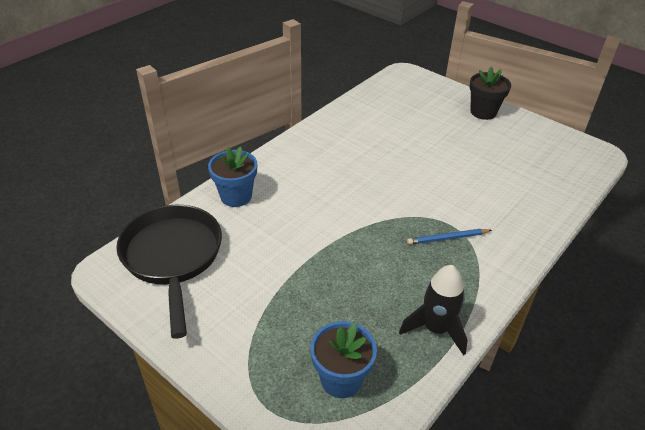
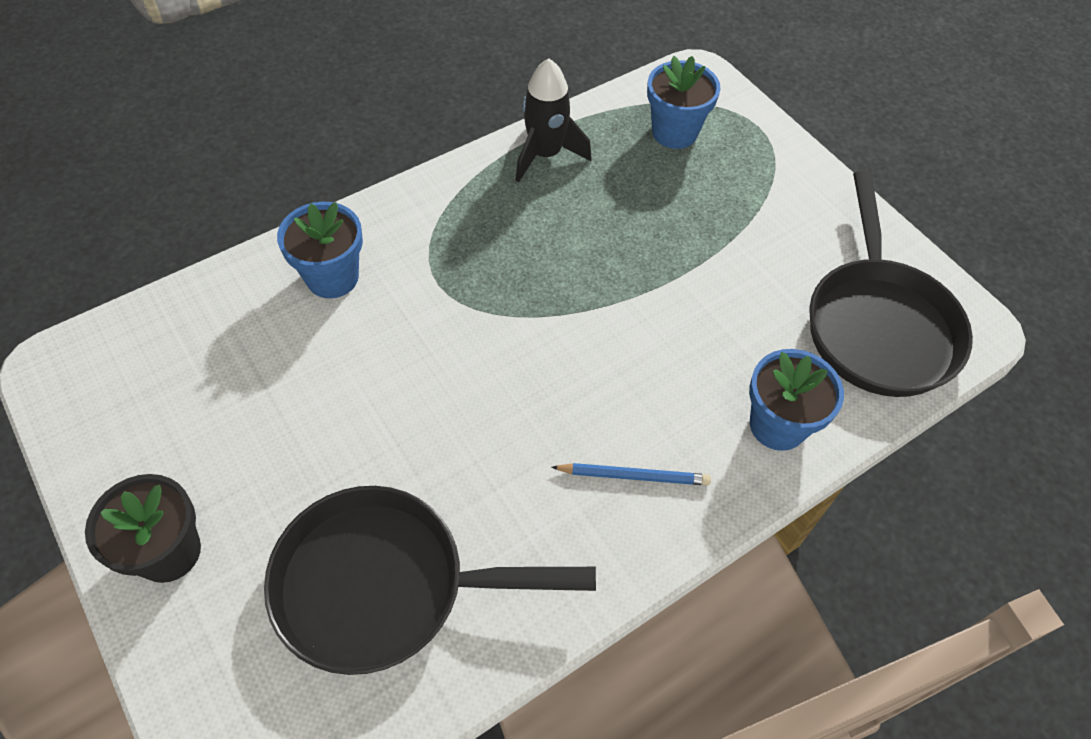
camera: 165 degrees left, 15 degrees up
blue pencil [407,229,492,245] -> blue pencil moved to [551,463,711,486]
none -> black pan [264,486,596,675]
none -> blue flower pot [277,202,363,298]

